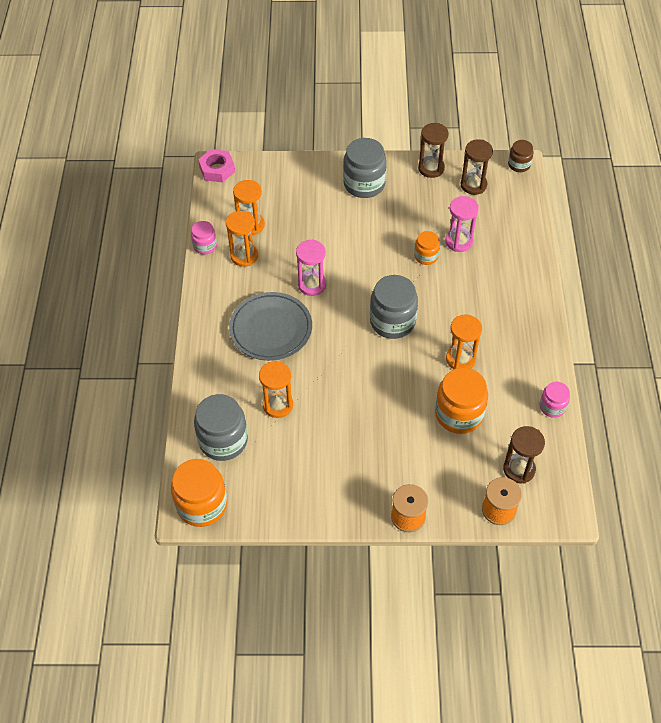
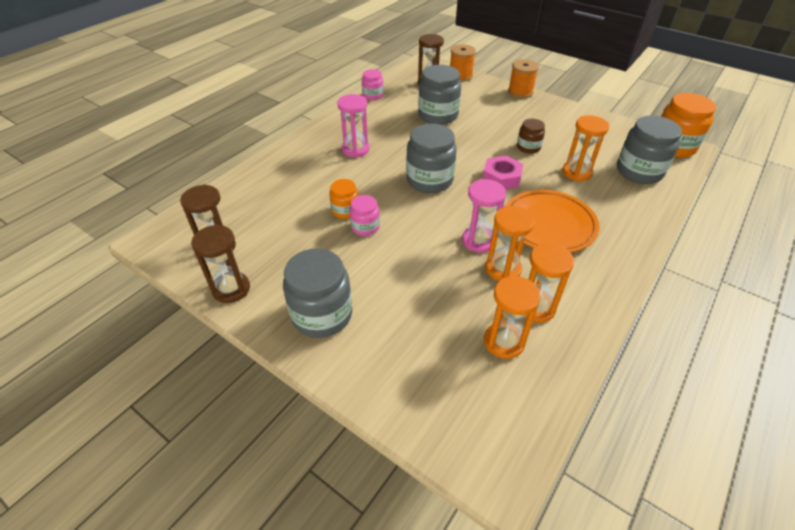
camera: 145 degrees left, 10 degrees down
pink jar [191,221,217,255] -> pink jar moved to [350,195,380,236]
pink nut [198,149,235,182] -> pink nut moved to [483,156,523,190]
grey plate [229,292,312,361] -> orange plate [505,190,600,252]
orange jar [435,368,488,434] -> grey jar [418,65,461,125]
pink hourglass [445,196,479,252] -> pink hourglass moved to [337,94,370,158]
orange hourglass [446,314,482,369] -> orange hourglass moved to [485,206,535,281]
brown jar [508,140,533,172] -> brown jar moved to [517,119,545,154]

